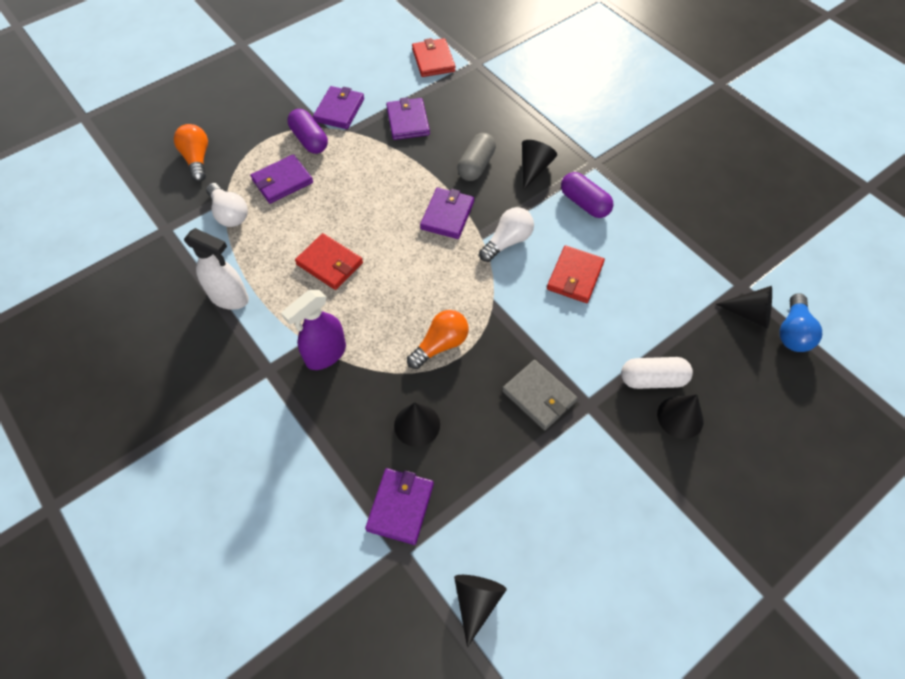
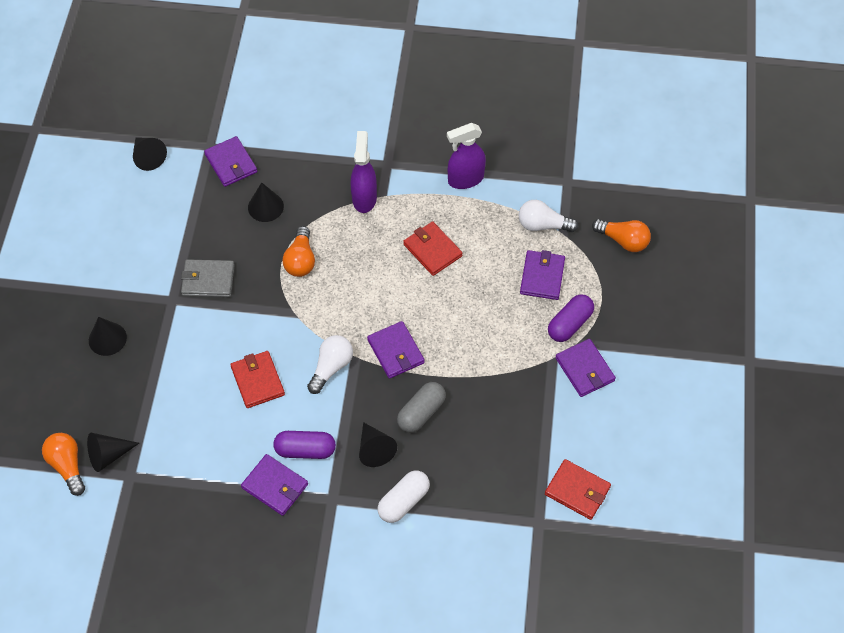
camera: 135 degrees right, 0 degrees up
white spray bottle [184,228,249,310] -> purple spray bottle [447,123,486,189]
purple capsule [288,109,328,154] -> purple capsule turned 60 degrees counterclockwise [548,294,594,342]
red wallet [295,233,363,290] -> red wallet turned 60 degrees clockwise [403,221,462,276]
purple wallet [386,97,430,140] -> purple wallet moved to [241,454,308,516]
grey capsule [458,133,496,181] -> grey capsule turned 60 degrees clockwise [397,382,446,433]
white light bulb [479,207,534,262] -> white light bulb turned 150 degrees counterclockwise [307,335,353,394]
white capsule [621,357,693,389] -> white capsule moved to [378,470,430,523]
blue light bulb [779,293,822,352] -> orange light bulb [42,433,85,496]

